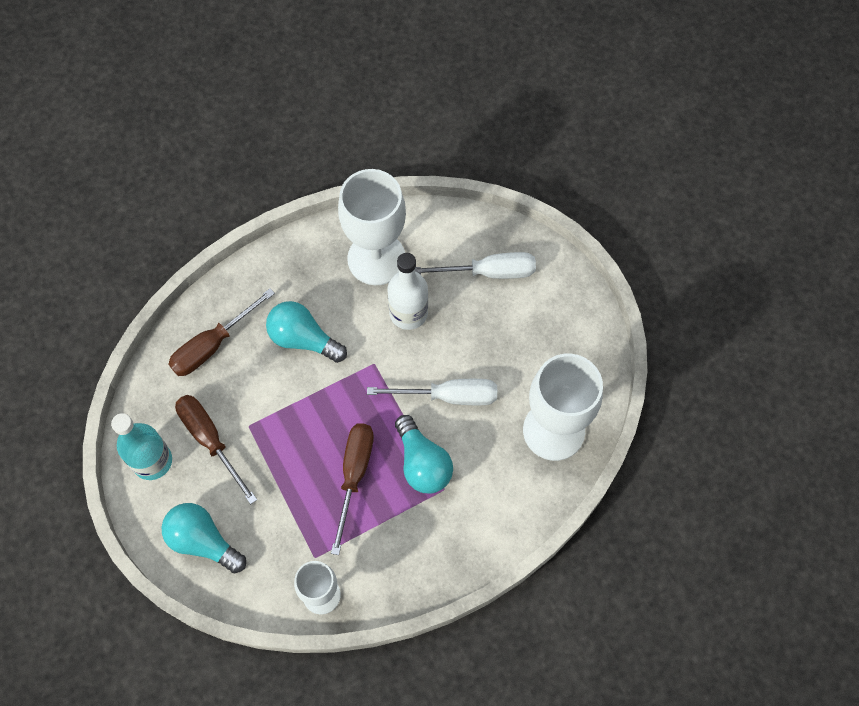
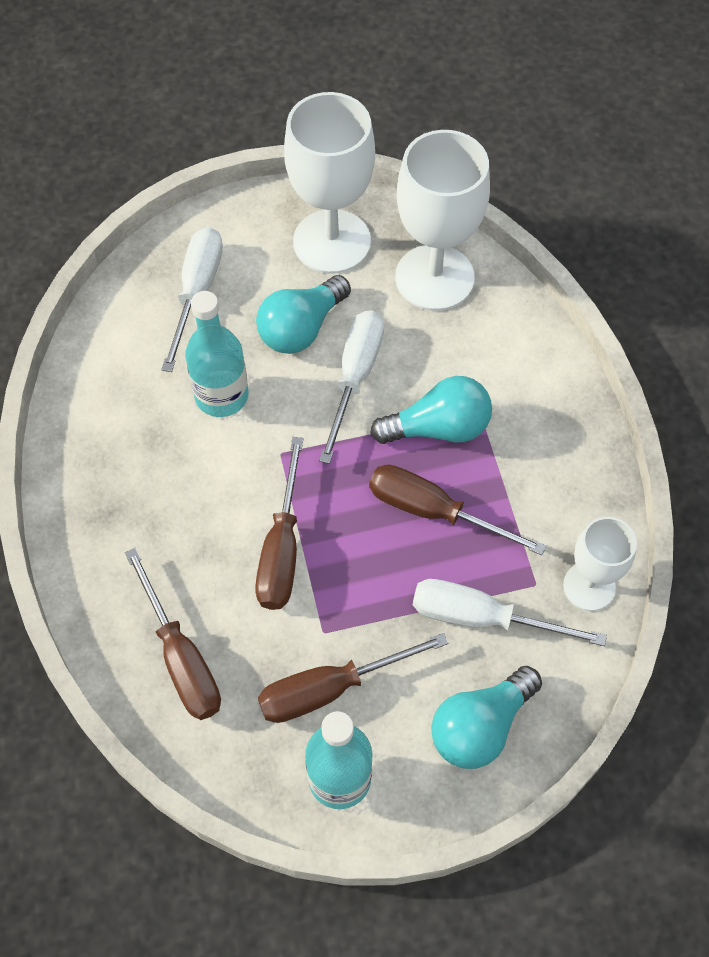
camera: 75 degrees left, 5 degrees down
turquoise light bulb [266,301,347,363] -> turquoise light bulb moved to [256,275,351,354]
white goblet [338,169,406,285] -> white goblet moved to [284,92,375,274]
white bottle [387,253,428,330] -> turquoise bottle [185,291,248,417]
none -> brown screwdriver [255,437,303,610]
none -> white screwdriver [413,579,607,646]

